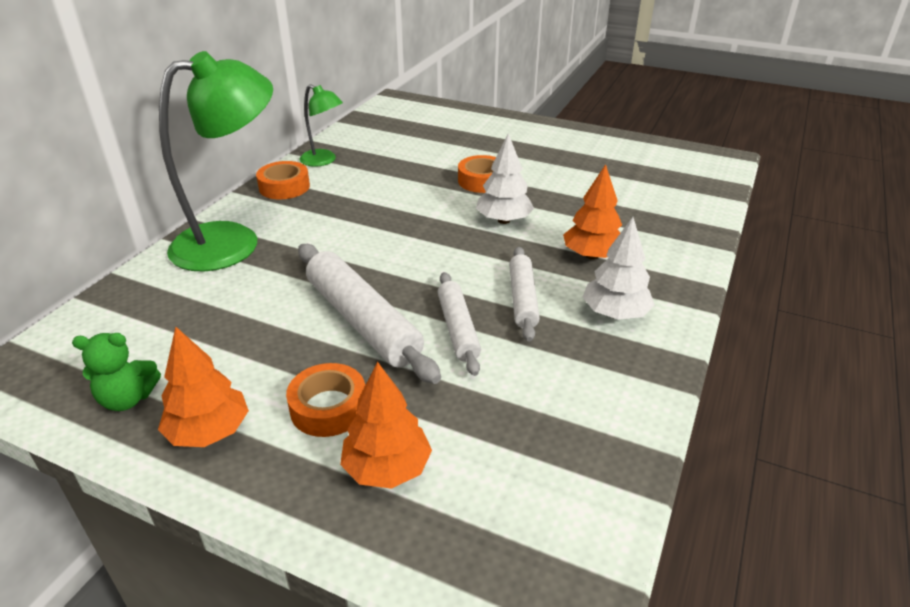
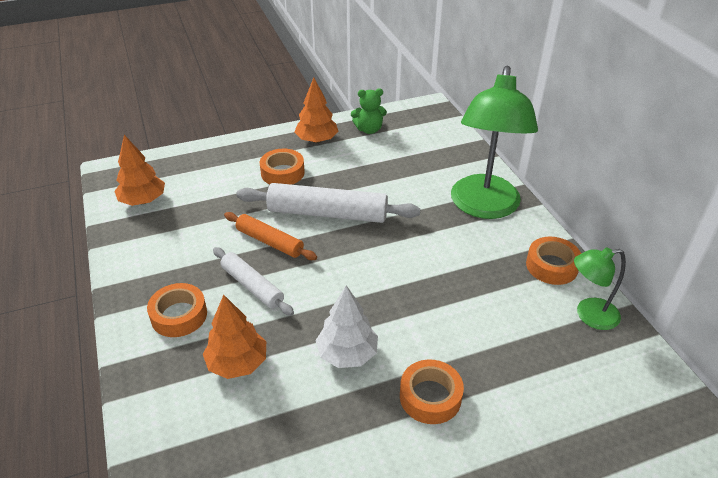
camera: 135 degrees right, 5 degrees up
green teddy bear [72,333,161,411] -> green teddy bear turned 135 degrees counterclockwise [351,88,387,134]
orange tree [340,361,432,489] -> orange tree moved to [114,135,165,206]
white rolling pin [438,272,481,376] -> orange rolling pin [224,212,317,260]
white tree [583,217,655,320] -> orange tape [147,283,207,337]

